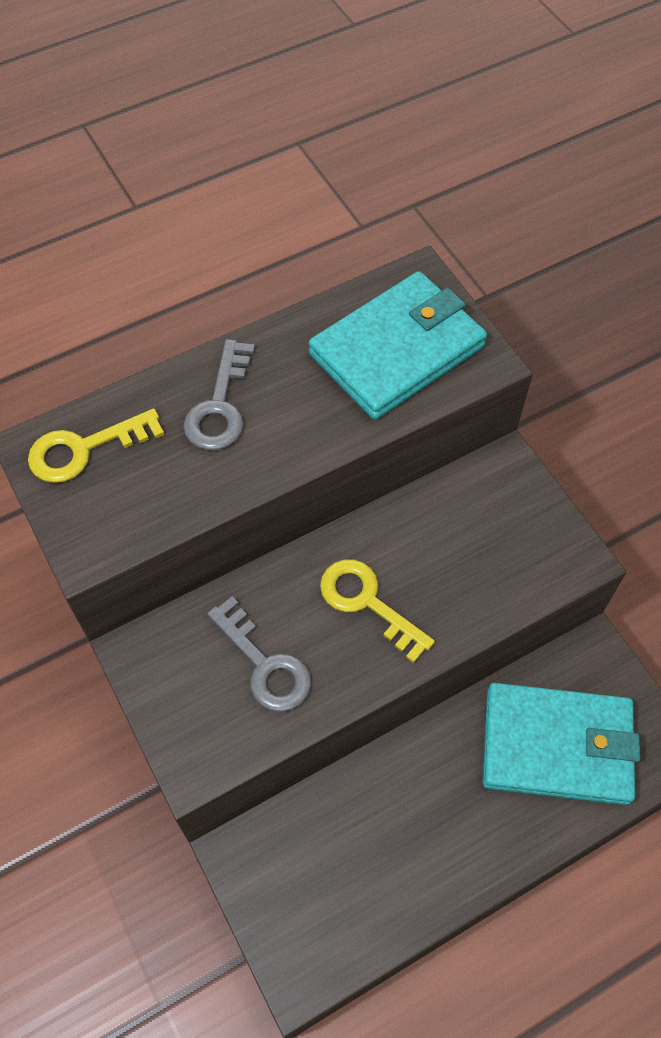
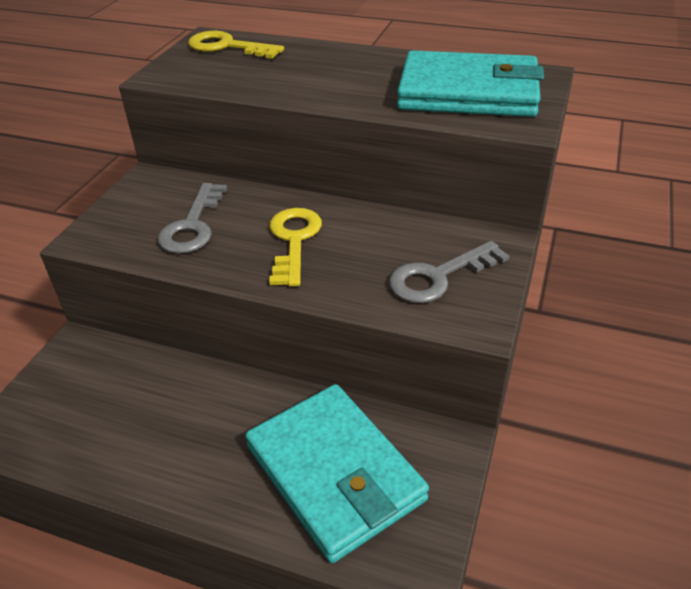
camera: 50 degrees right, 20 degrees down
grey key [183,339,255,450] -> grey key moved to [389,241,509,303]

